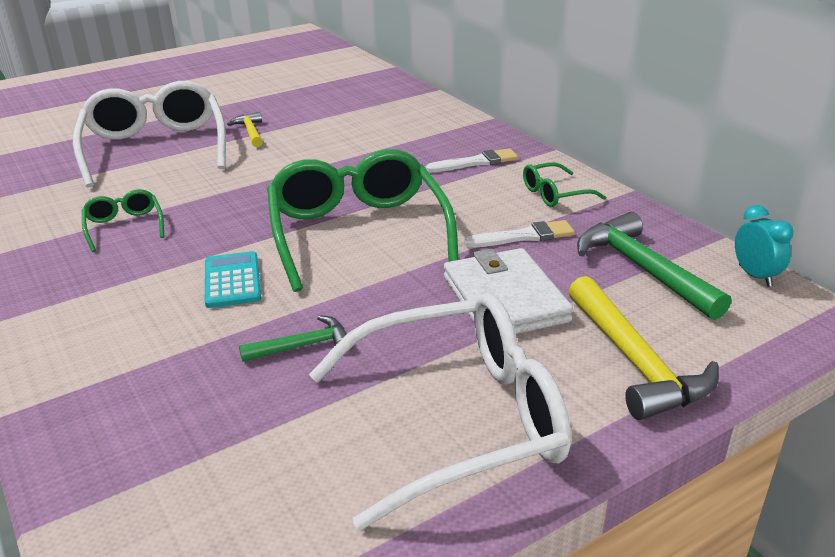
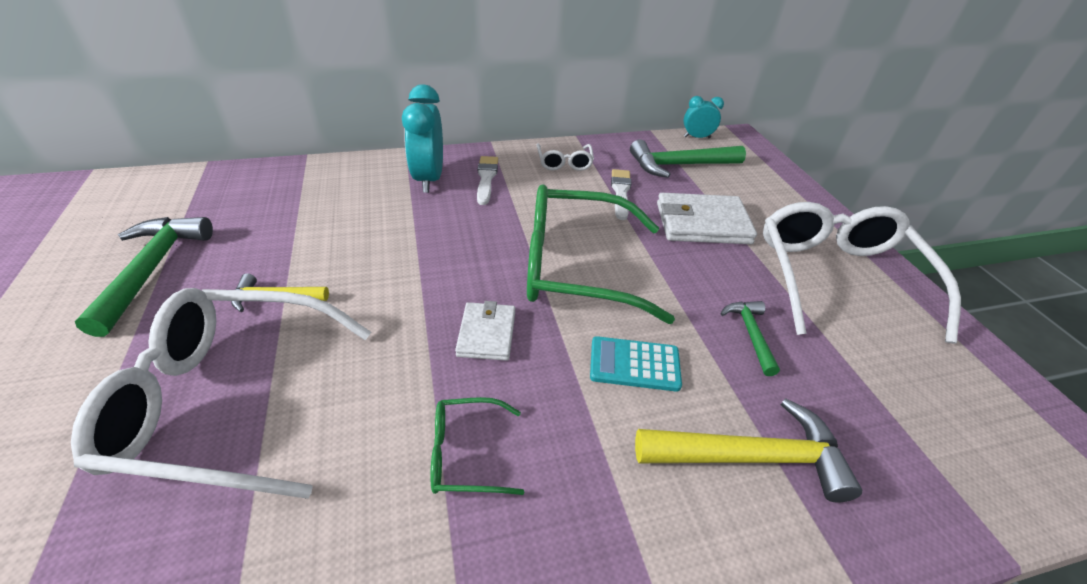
camera: 75 degrees left, 10 degrees up
green glasses [523,162,606,207] -> white glasses [537,143,594,171]
yellow hammer [568,276,719,420] -> yellow hammer moved to [635,398,862,502]
none -> green hammer [75,217,213,337]
none -> turquoise clock [402,84,443,193]
none -> white wallet [455,301,515,361]

